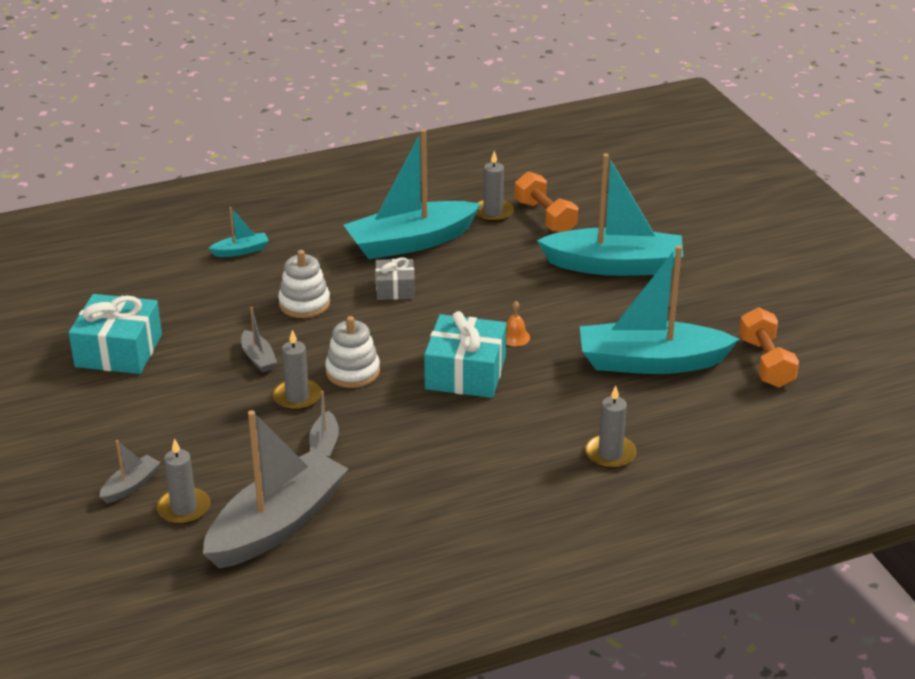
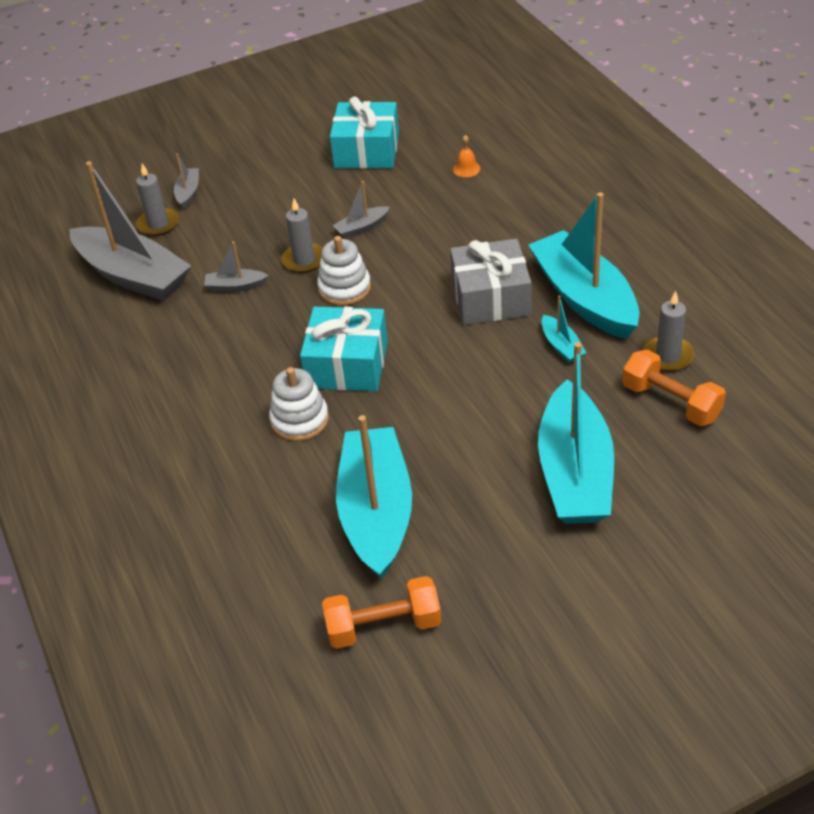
camera: 90 degrees right, 10 degrees up
grey boat [99,440,161,503] -> grey boat turned 120 degrees counterclockwise [174,153,199,209]
turquoise boat [208,207,269,257] -> turquoise boat moved to [542,296,586,363]
white stacking toy [278,250,330,318] -> white stacking toy moved to [269,367,329,441]
grey gift [375,257,415,300] -> grey gift [450,239,532,325], size x1.72
orange bell [506,301,530,346] -> orange bell moved to [453,135,481,177]
orange dumbbell [515,172,578,233] -> orange dumbbell turned 75 degrees clockwise [622,349,726,426]
grey candle [585,385,637,469] -> none

